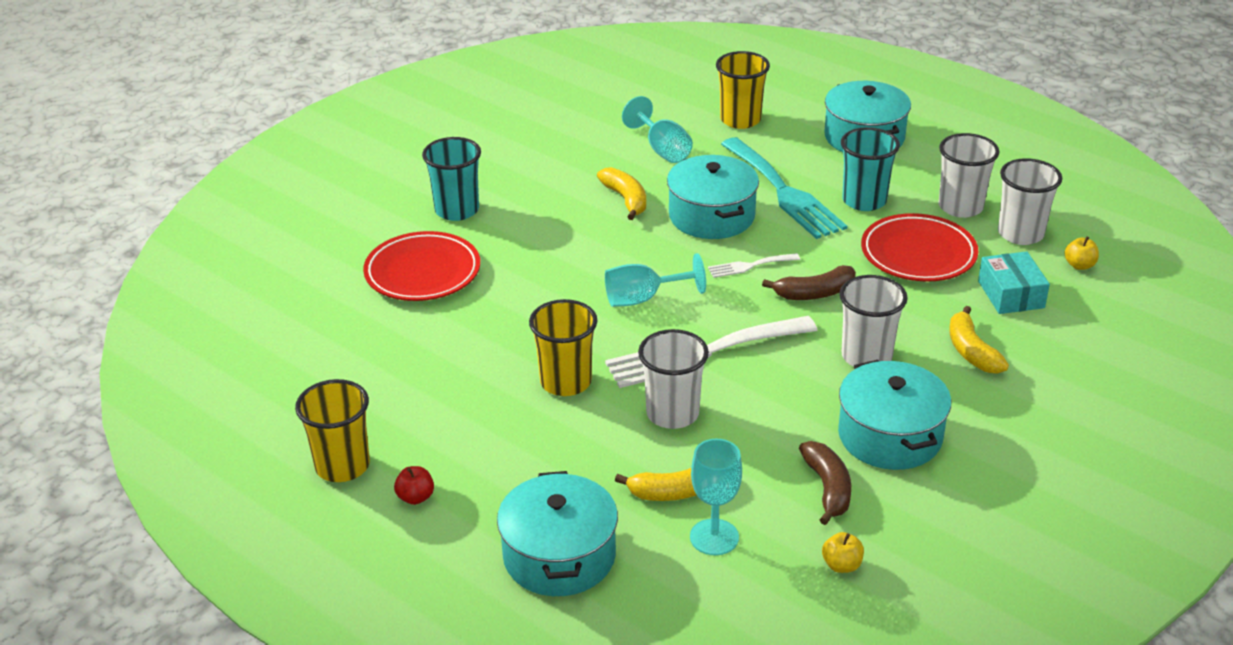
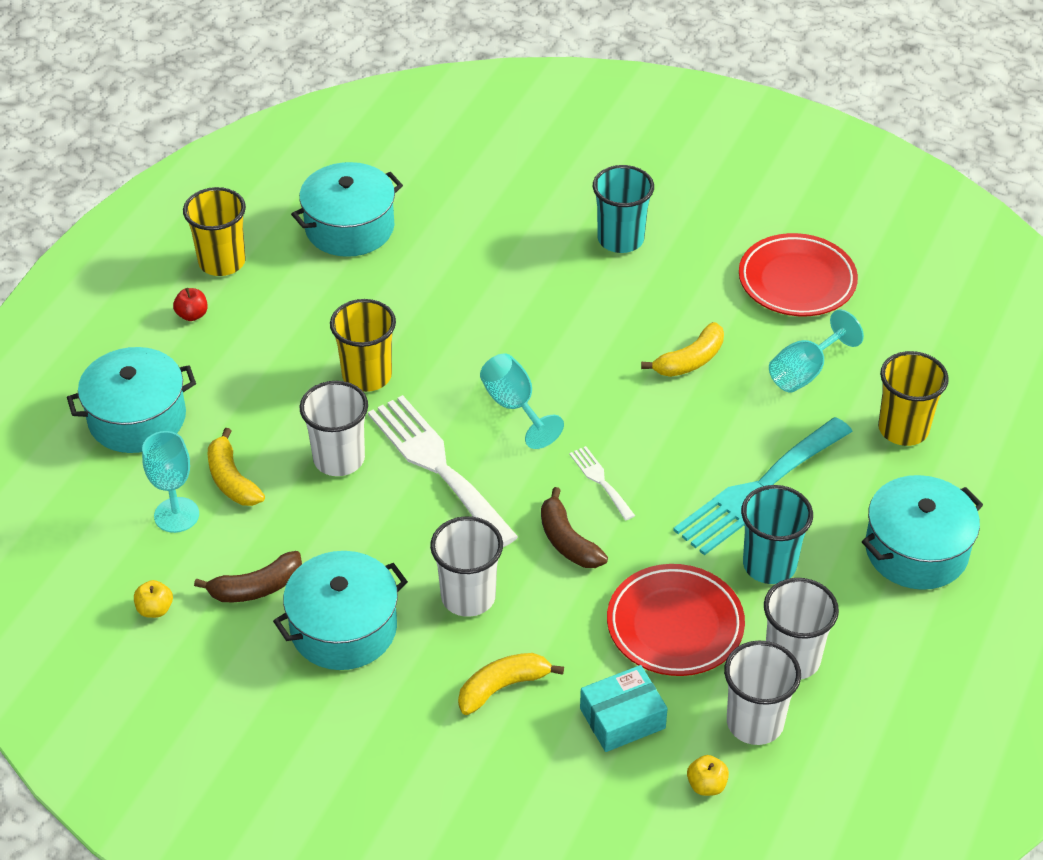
camera: 75 degrees right, 10 degrees up
red plate [363,231,480,301] -> red plate moved to [739,233,858,316]
turquoise pot [667,155,759,239] -> turquoise pot moved to [291,162,403,257]

